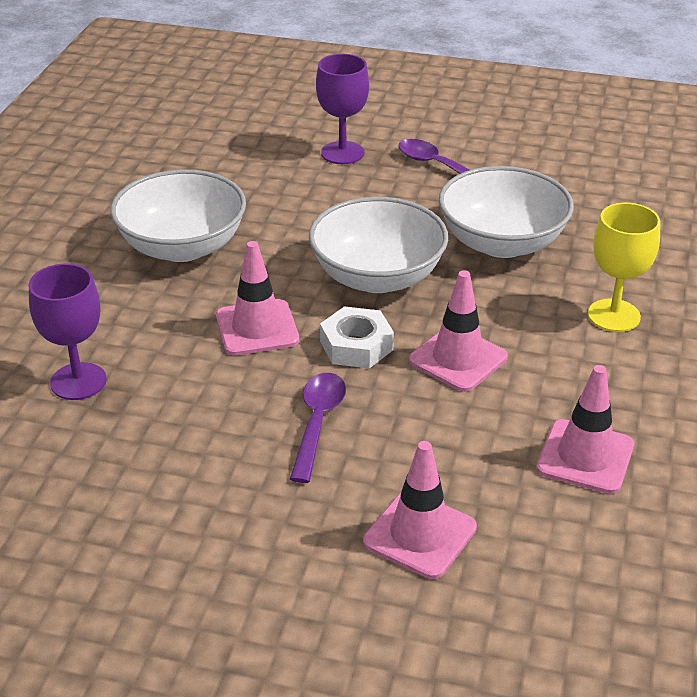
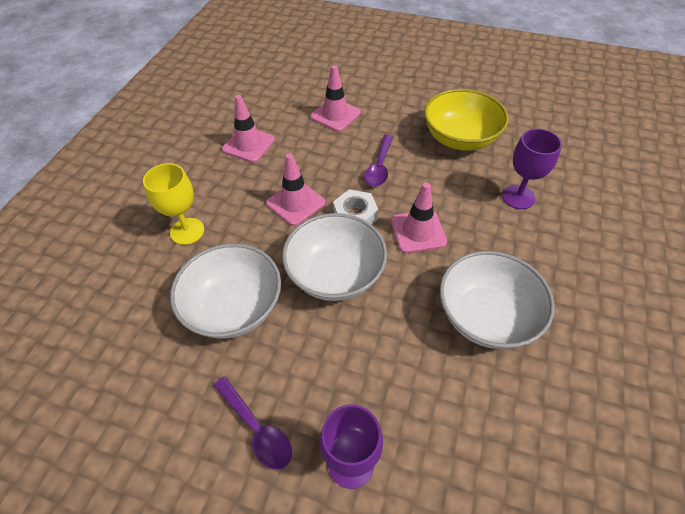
camera: 175 degrees left, 15 degrees up
none -> yellow bowl [424,89,509,151]

